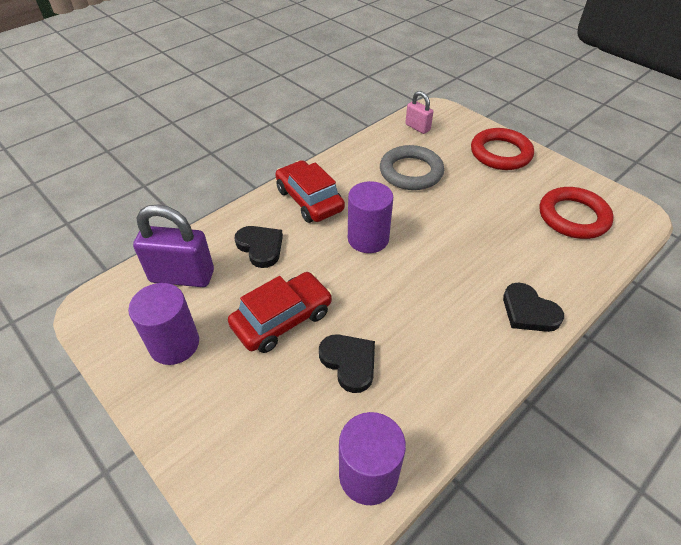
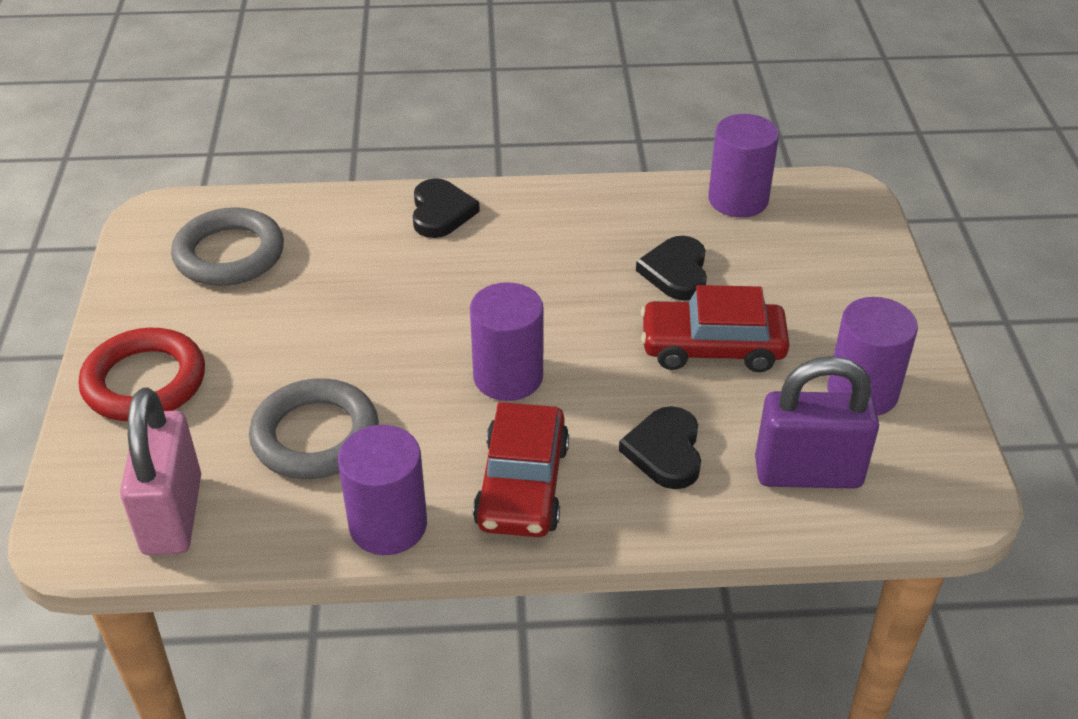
camera: 140 degrees left, 5 degrees down
purple padlock [133,205,214,287] -> purple padlock turned 45 degrees counterclockwise [755,356,879,489]
pink padlock [405,91,433,134] -> pink padlock [120,387,201,556], size x1.80
red ring [540,187,614,239] -> grey ring [171,207,284,286]
none -> purple cylinder [338,425,427,555]

